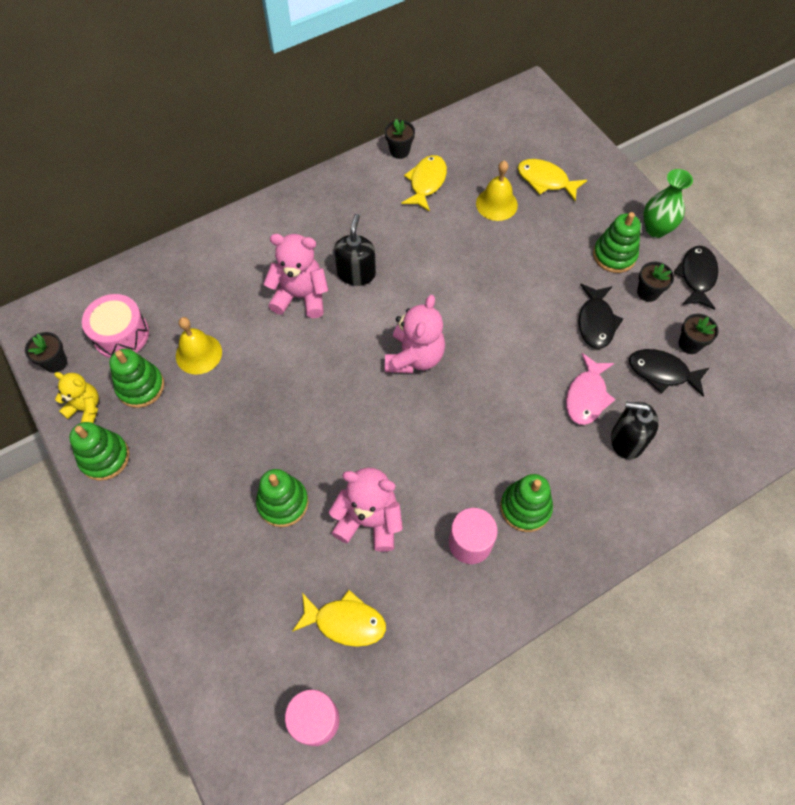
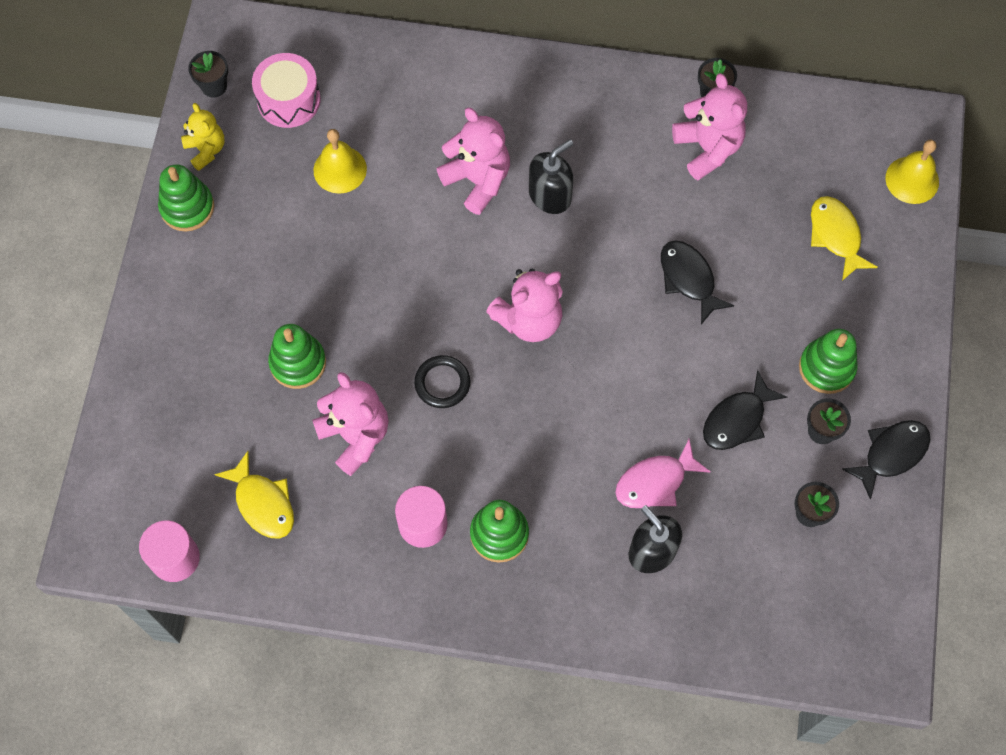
camera: 40 degrees right, 5 degrees up
green stacking toy [109,349,164,408] -> none
yellow fish [401,155,447,212] -> pink teddy bear [672,73,747,180]
yellow bell [476,160,518,221] -> yellow bell moved to [885,139,939,204]
black fish [629,349,710,396] -> black fish moved to [661,240,735,324]
green vase [643,169,693,238] -> none
none -> black ring [414,355,470,408]

